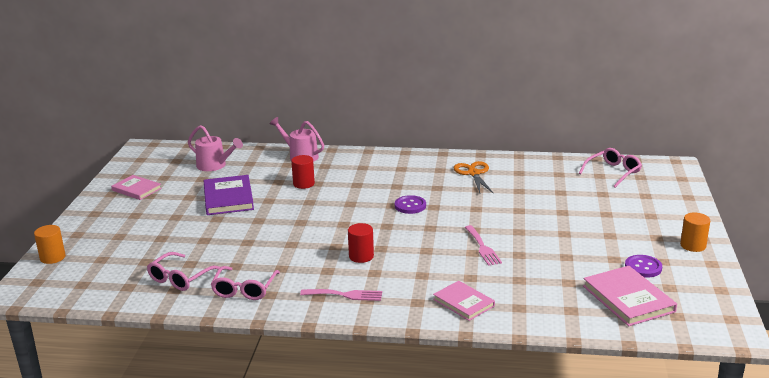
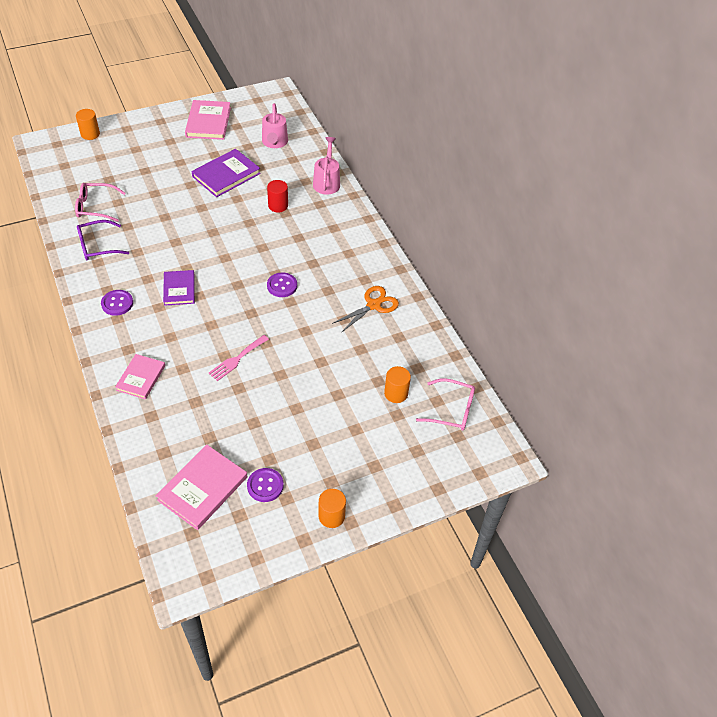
camera: 55 degrees right, 25 degrees up
pink book [111,175,162,200] -> pink book [185,100,231,140], size x1.53
pink glasses [211,266,280,300] -> purple glasses [77,220,129,261]
pink fork [300,289,382,301] -> purple button [101,290,133,316]
red cylinder [348,223,374,263] -> purple book [163,270,195,306]
none -> orange cylinder [384,366,411,403]

